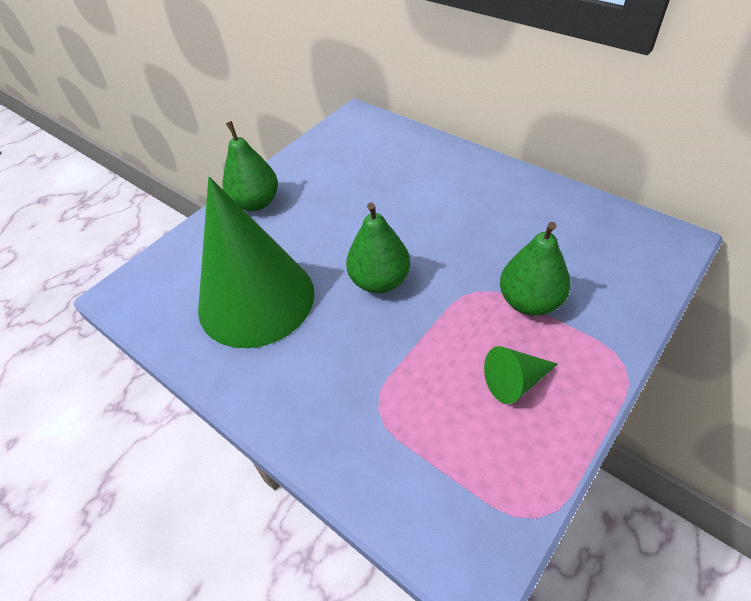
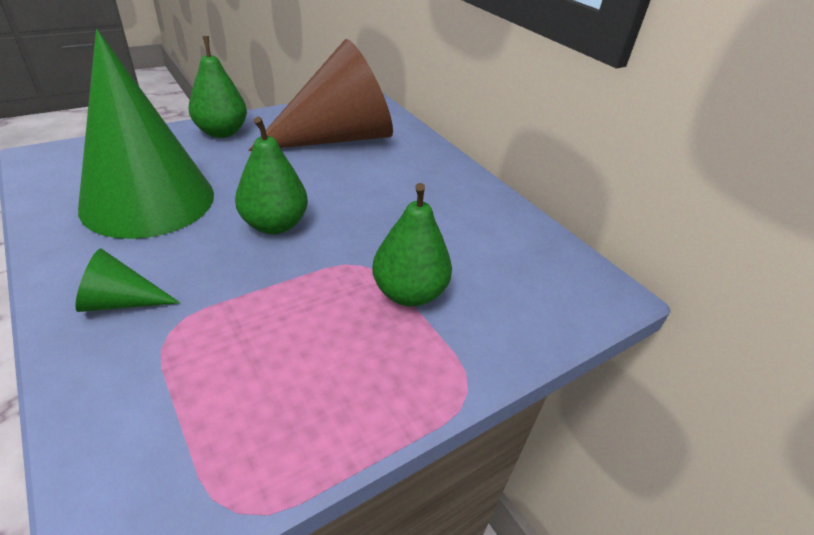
camera: 10 degrees right, 10 degrees down
green cone [484,346,558,404] -> green cone moved to [75,248,180,312]
none -> brown cone [248,39,393,151]

